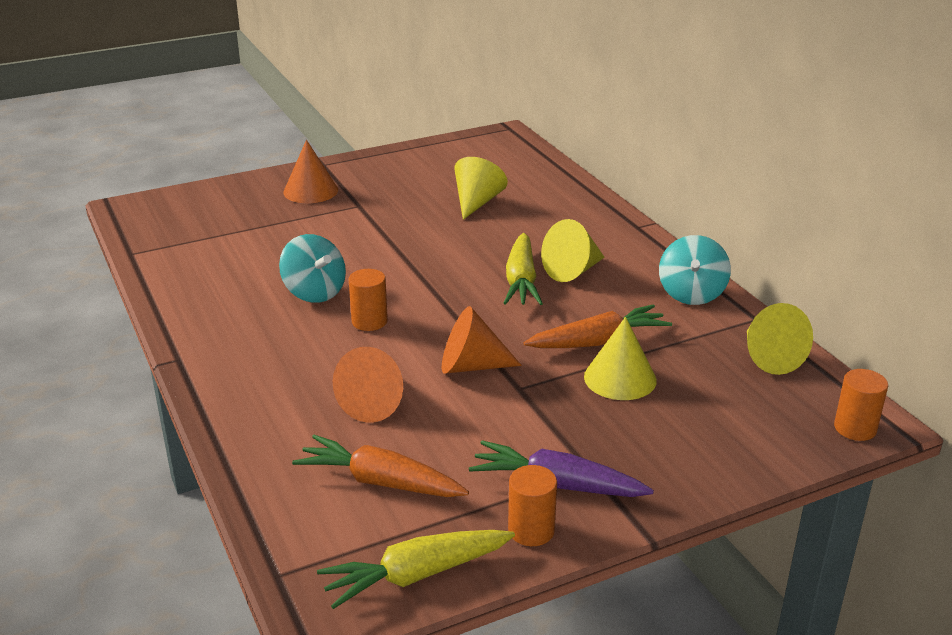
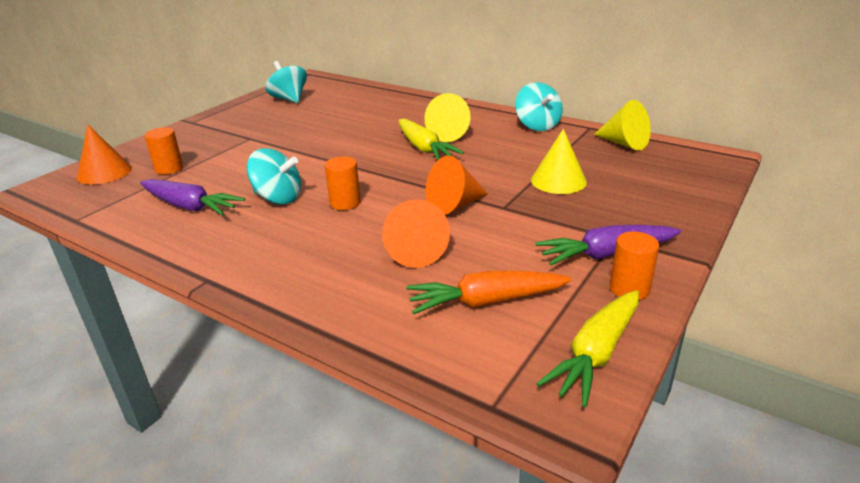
camera: 30 degrees left, 0 degrees up
orange cone [283,140,338,203] -> orange cone moved to [77,124,132,185]
yellow cone [454,157,508,220] -> none
orange carrot [524,304,672,348] -> none
orange cylinder [834,369,888,441] -> orange cylinder moved to [144,127,183,175]
none -> purple carrot [140,179,245,216]
none -> turquoise spinning top [266,61,307,103]

